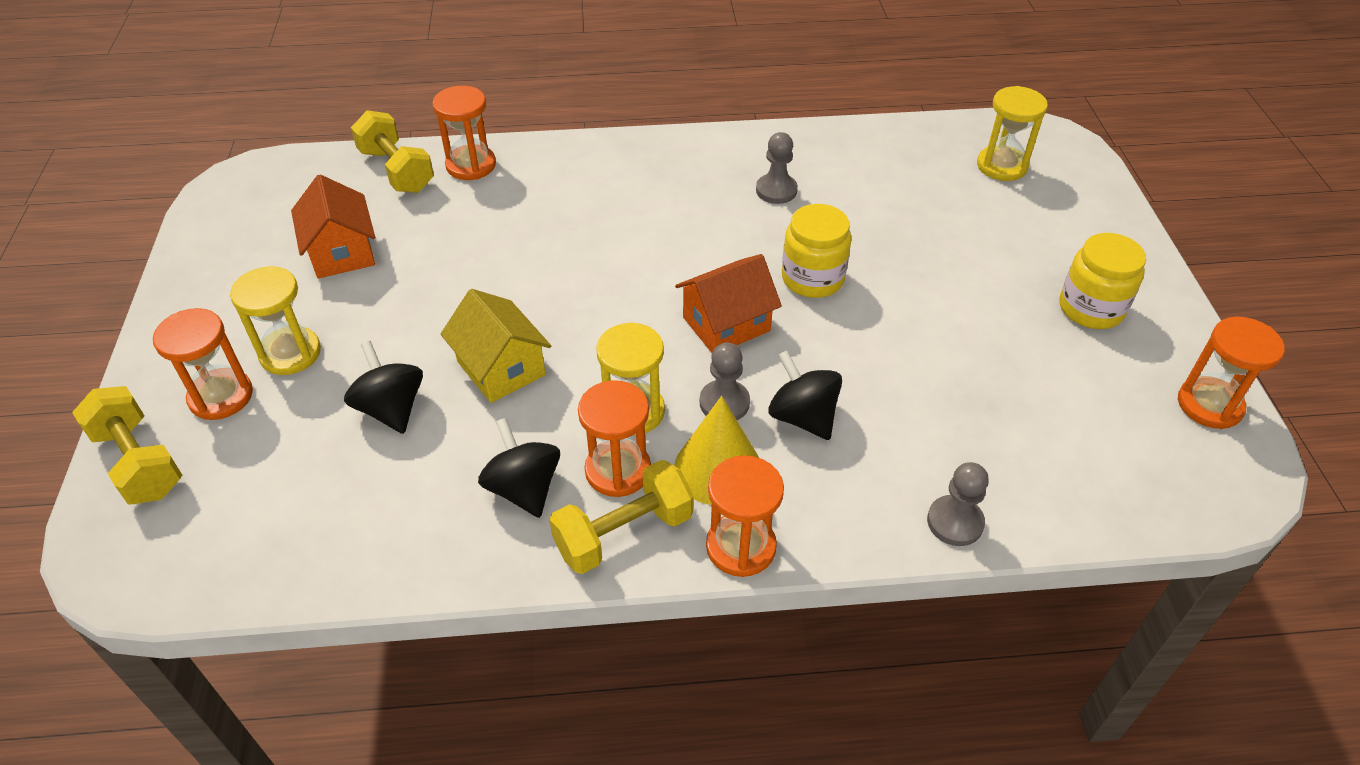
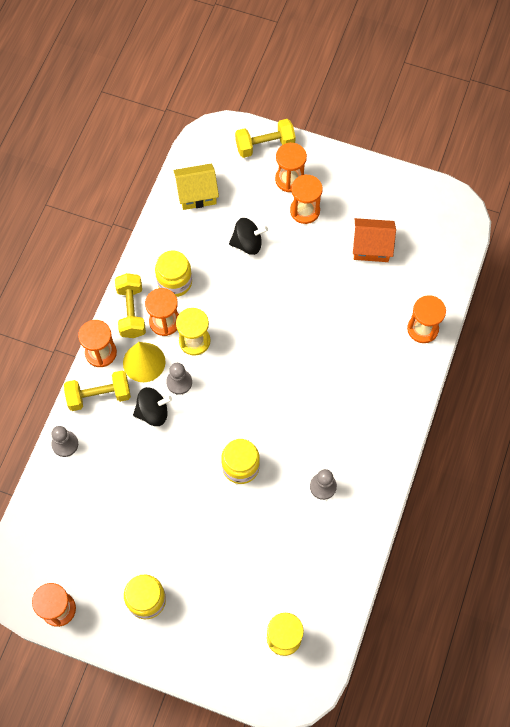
camera: 115 degrees right, 20 degrees up
yellow hourglass [230,266,321,375] -> orange hourglass [290,174,323,224]
yellow dumbbell [351,110,434,193] -> yellow dumbbell moved to [64,370,131,411]
yellow house [441,289,551,403] -> yellow house moved to [173,163,219,210]
black spinning top [478,418,560,518] -> yellow jar [155,250,192,297]
orange house [675,254,782,353] -> none

